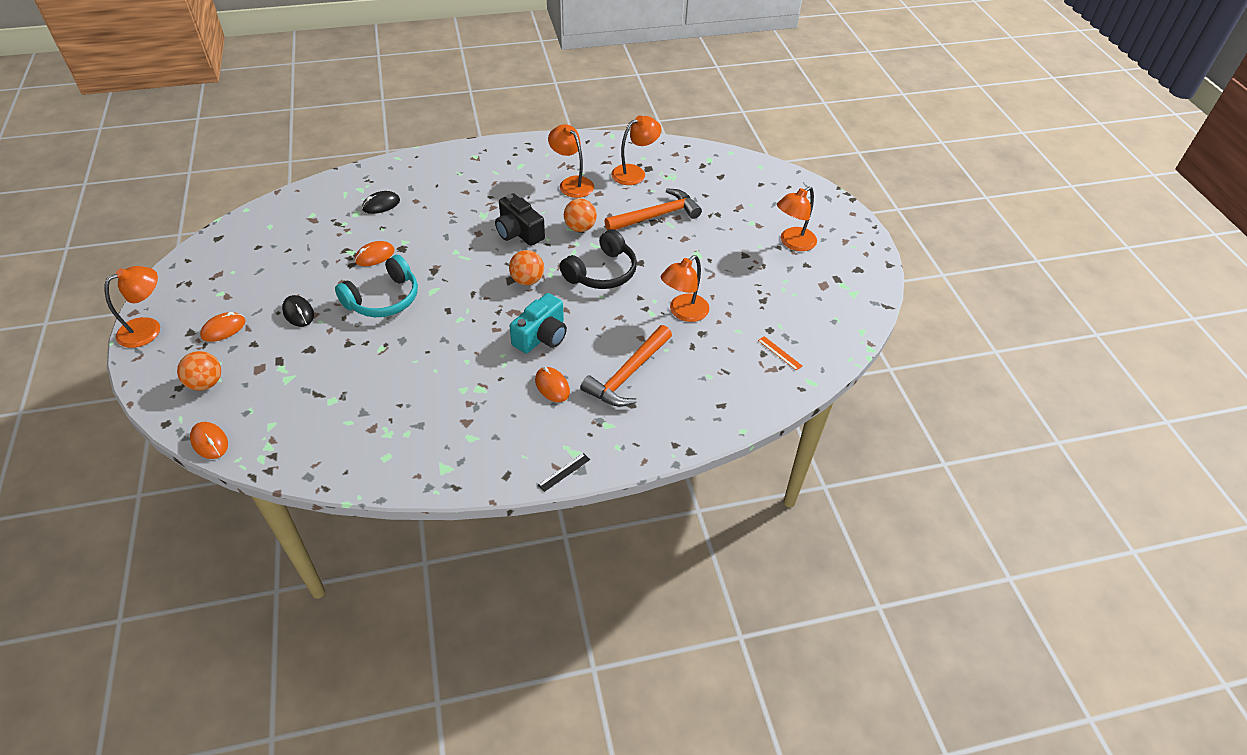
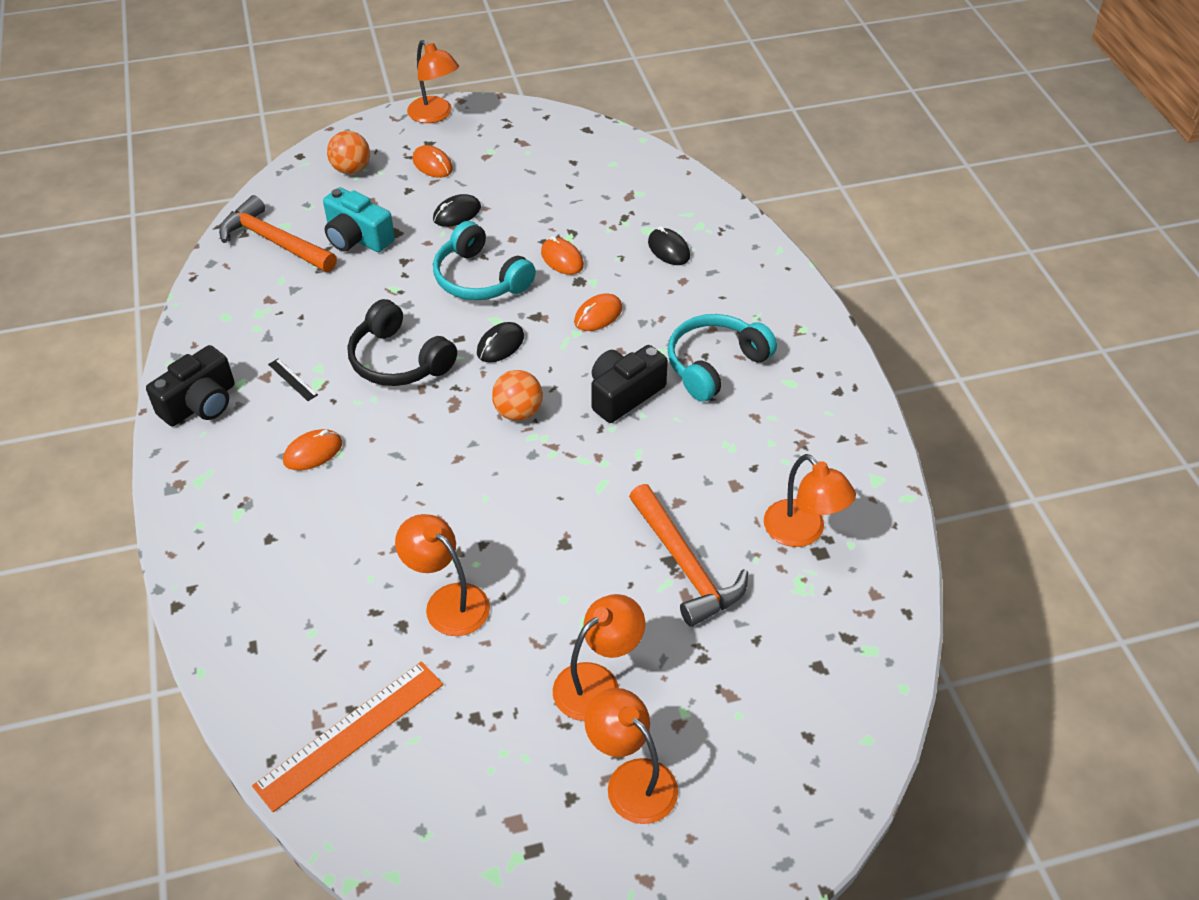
camera: 90 degrees right, 0 degrees up
orange mouse [190,422,228,459] -> orange mouse moved to [574,293,622,331]
turquoise camera [509,293,567,353] -> turquoise camera moved to [323,187,395,252]
black ruler [538,453,590,492] -> black ruler moved to [268,359,318,401]
orange lamp [548,124,594,198] -> orange lamp moved to [553,594,645,721]
black headphones [560,229,637,289] -> black headphones moved to [348,299,457,386]
orange ball [564,198,597,232] -> none
orange hammer [580,325,672,407] -> orange hammer moved to [219,195,337,272]
orange ruler [758,336,802,371] -> orange ruler [252,661,443,812], size x2.38
none -> black camera [146,345,235,426]
none -> black mouse [477,322,524,363]
none -> turquoise headphones [667,314,777,402]

